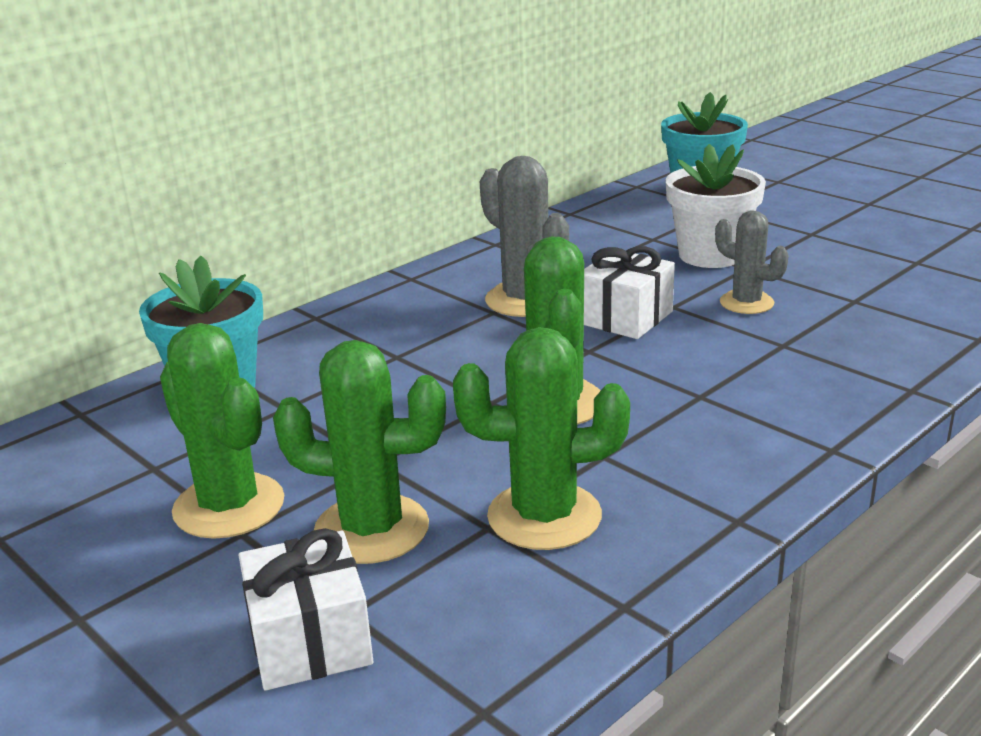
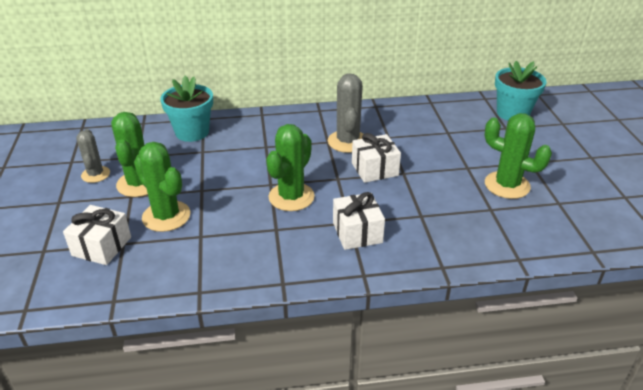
camera: 35 degrees right, 10 degrees up
green cactus [453,327,630,550] -> green cactus moved to [484,113,552,199]
white flower pot [666,144,766,268] -> none
grey cactus [715,211,789,314] -> grey cactus moved to [76,129,110,183]
none -> white gift [333,192,385,250]

